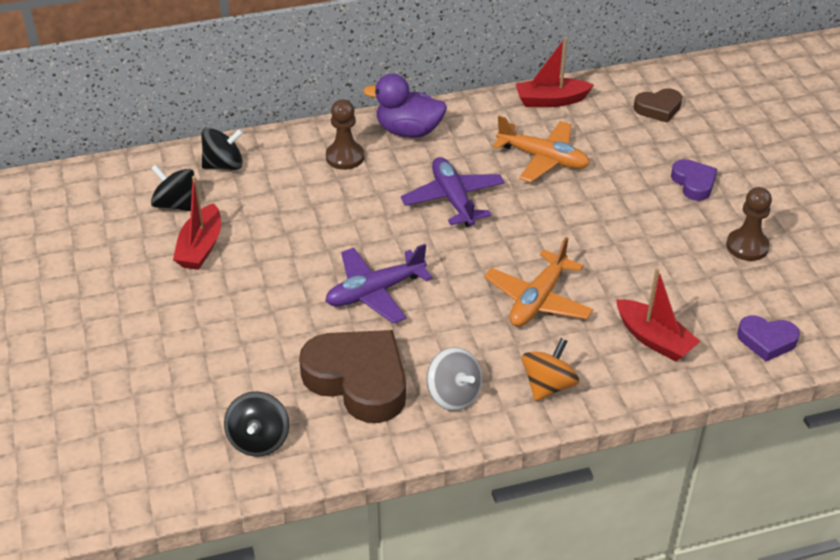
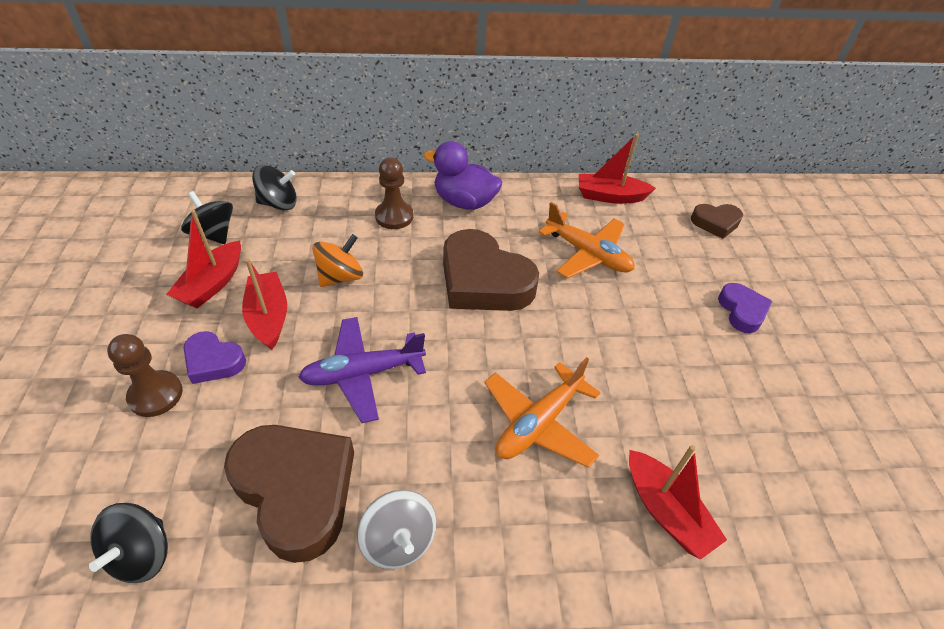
camera: 10 degrees right, 5 degrees up
purple plane [401,157,505,227] -> brown heart [443,229,539,311]
orange spinning top [522,338,579,401] -> orange spinning top moved to [312,234,363,287]
brown pawn [726,187,772,261] -> brown pawn moved to [107,334,183,417]
purple heart [737,316,800,361] -> purple heart moved to [184,331,246,384]
none -> red boat [242,259,287,350]

